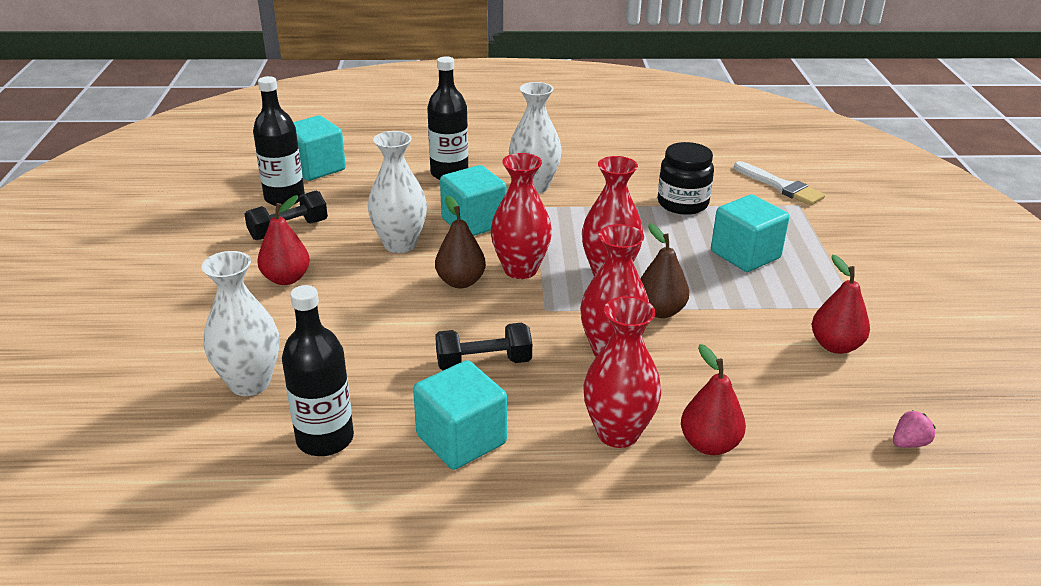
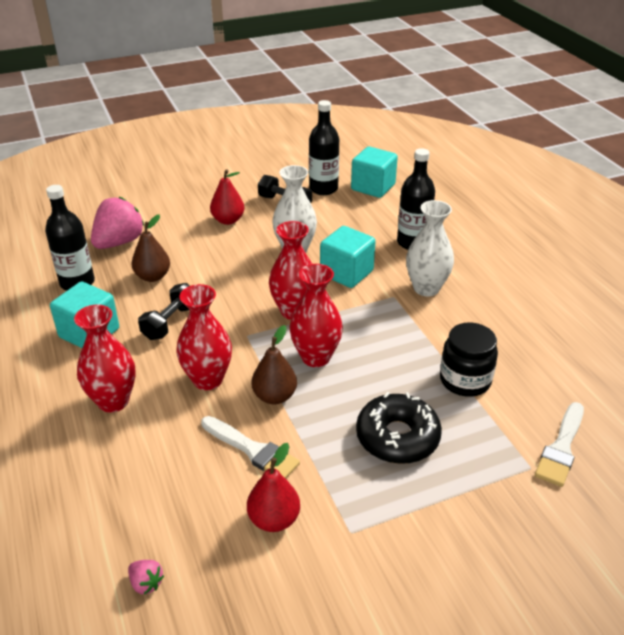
camera: 70 degrees right, 5 degrees up
white vase [201,251,279,396] -> pink strawberry [91,197,144,249]
brown pear [435,196,486,288] -> brown pear moved to [132,214,170,282]
black dumbbell [435,323,532,370] -> black dumbbell turned 60 degrees clockwise [138,283,190,340]
red pear [681,344,746,455] -> none
turquoise cube [711,194,789,272] -> black donut [356,392,442,464]
none -> white brush [201,416,300,479]

